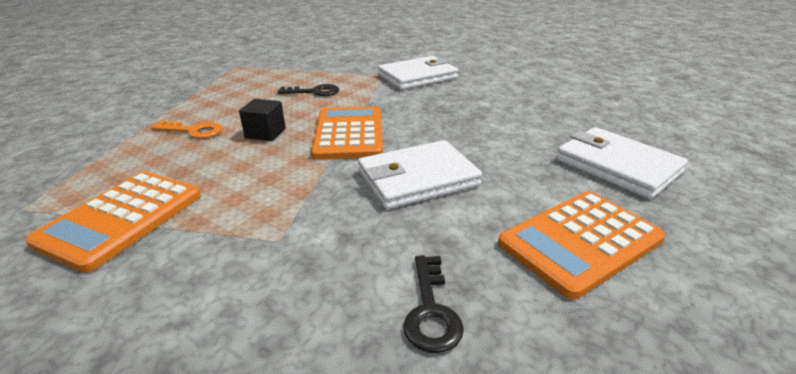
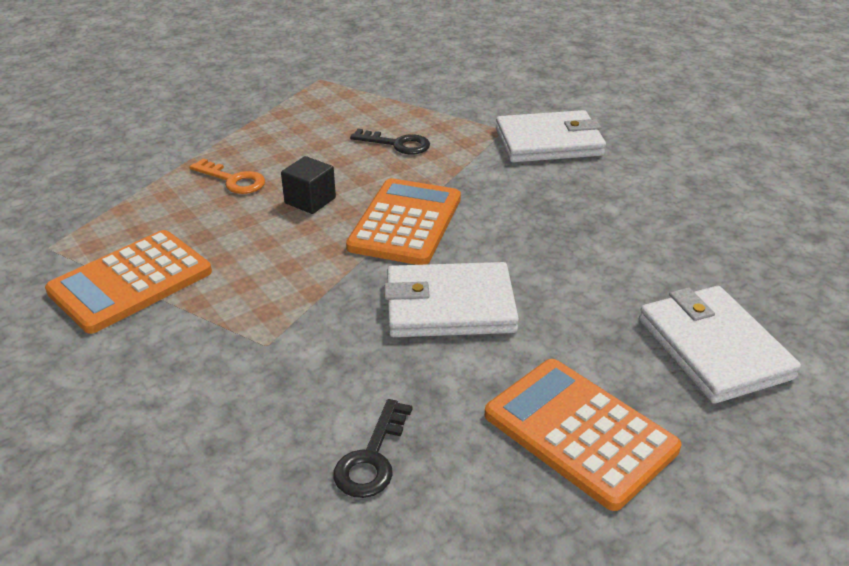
camera: 20 degrees right, 5 degrees up
orange calculator [498,191,666,300] -> orange calculator turned 60 degrees clockwise [485,359,681,511]

